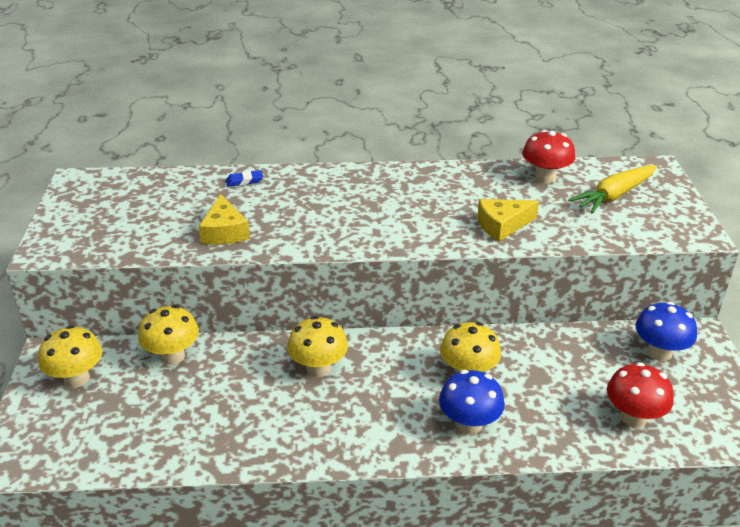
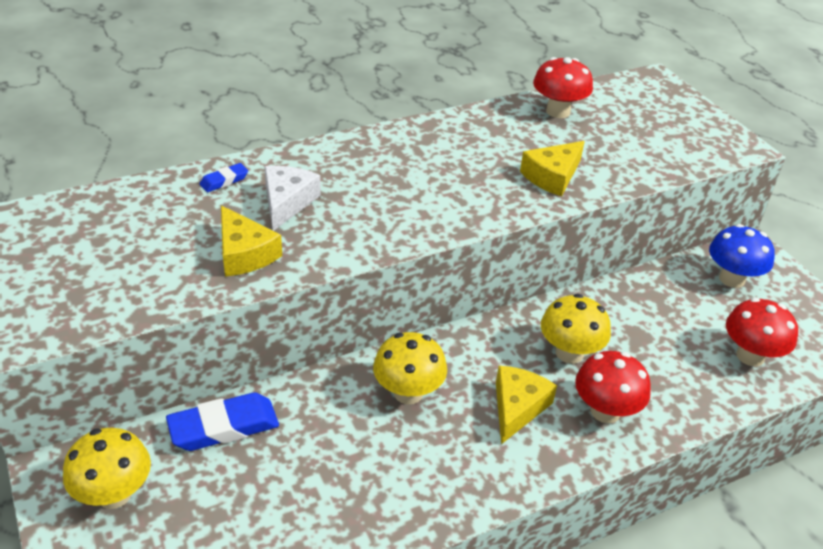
camera: 25 degrees left, 5 degrees up
yellow mushroom [138,305,199,365] -> blue eraser [166,392,279,451]
blue mushroom [439,370,505,435] -> red mushroom [575,351,651,423]
yellow carrot [568,165,657,214] -> none
none -> white cheese [264,166,321,231]
none -> yellow cheese [496,366,557,444]

